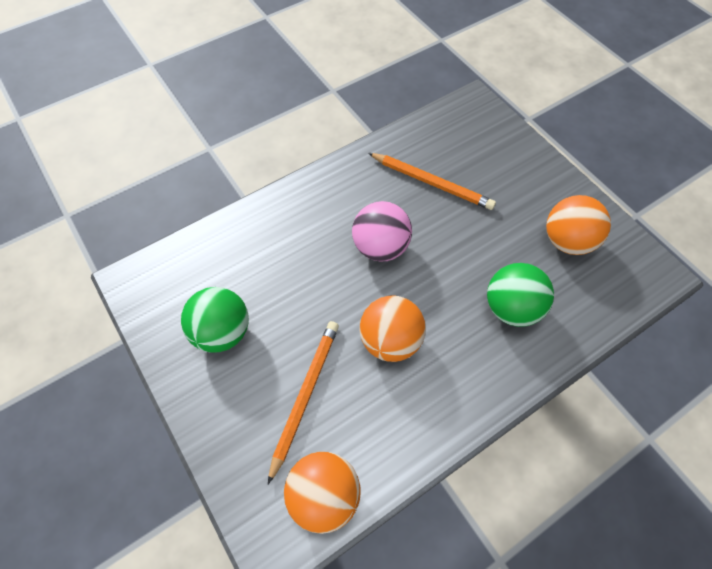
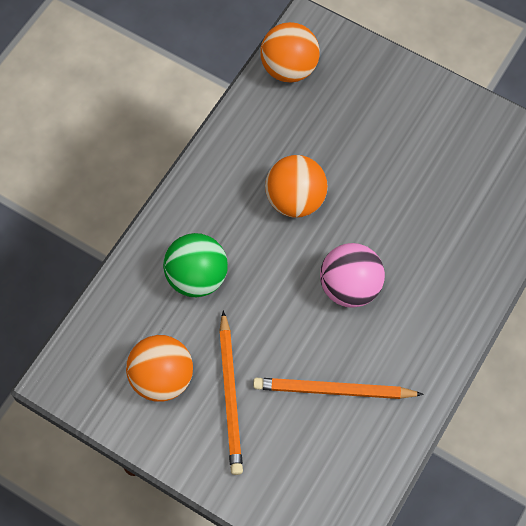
camera: 155 degrees right, 5 degrees up
green ball [181,287,249,352] -> none
orange pencil [268,321,339,484] -> orange pencil moved to [219,310,243,475]

